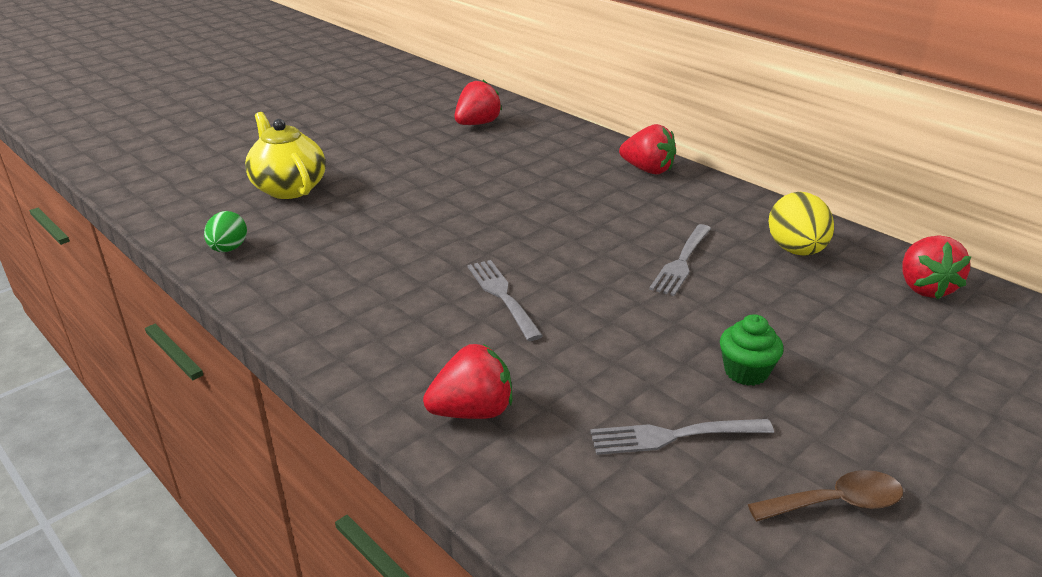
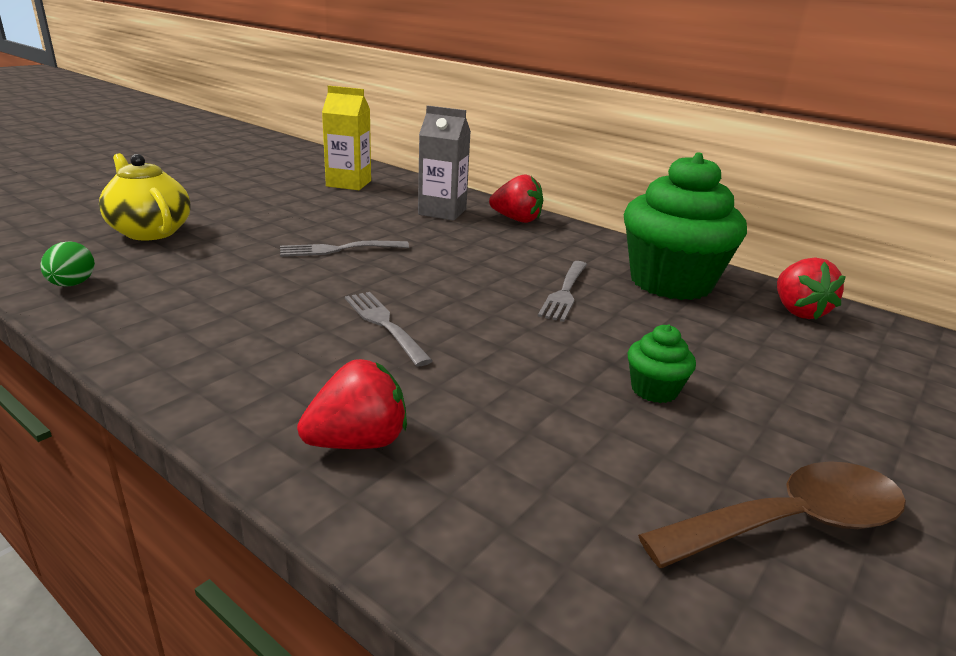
camera: 10 degrees left, 5 degrees down
red strawberry [454,80,502,125] -> yellow carton [322,86,371,190]
grey fork [590,419,774,455] -> grey fork moved to [280,241,409,257]
brown spoon [748,470,903,521] -> brown spoon [638,461,906,568], size x1.59
yellow egg [769,192,834,256] -> green cupcake [624,153,747,300]
none -> grey carton [418,105,471,221]

